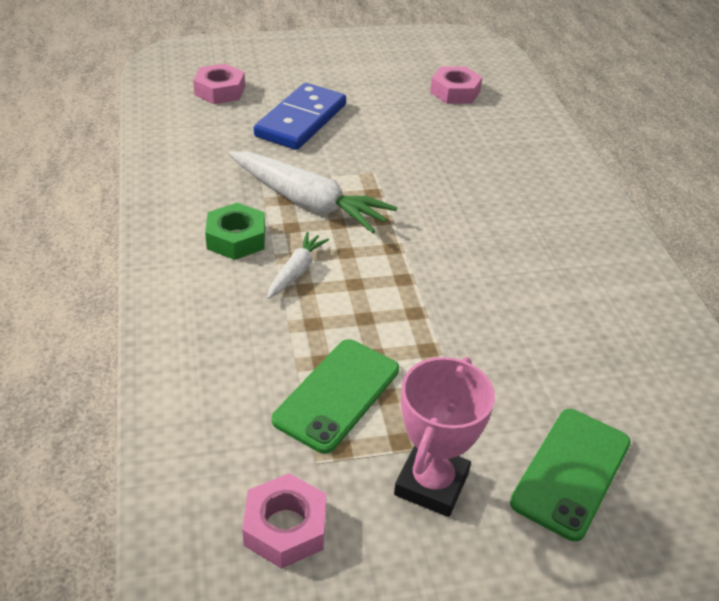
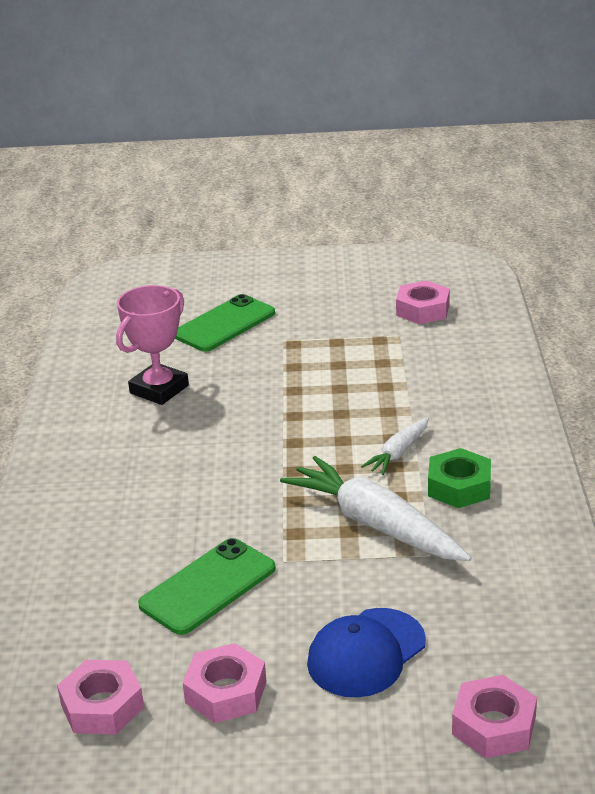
camera: 165 degrees left, 10 degrees down
blue domino [254,83,346,150] -> blue cap [307,608,426,697]
green phone [272,339,399,454] -> green phone moved to [138,538,276,635]
pink trophy [394,357,495,517] -> pink trophy moved to [116,285,189,405]
none -> pink nut [183,643,266,723]

